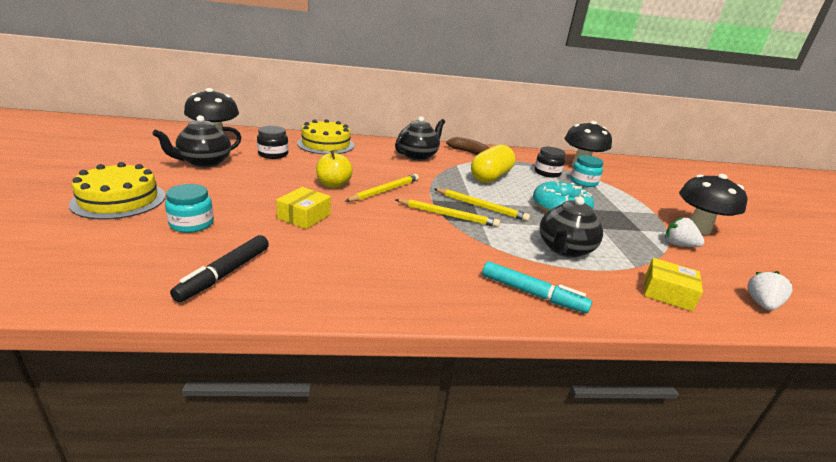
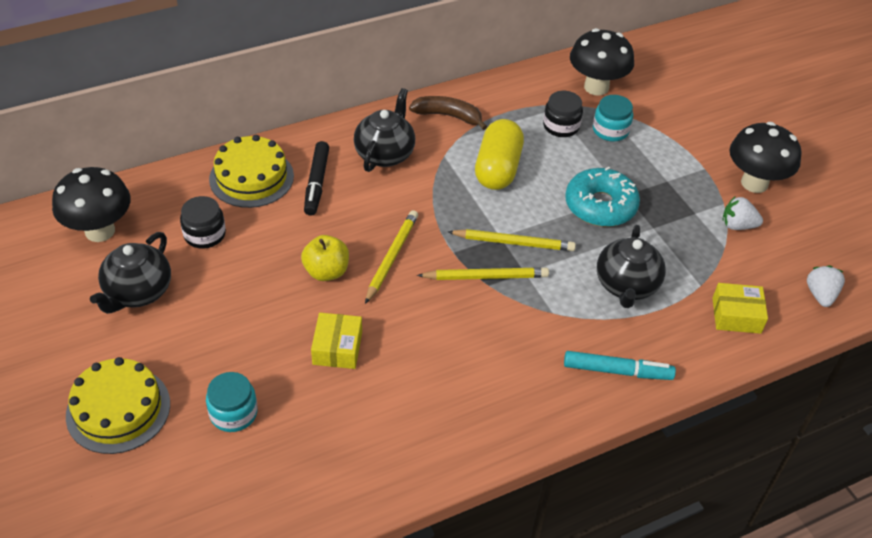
camera: 20 degrees left, 20 degrees up
black marker [170,235,269,302] -> black marker moved to [304,141,329,216]

